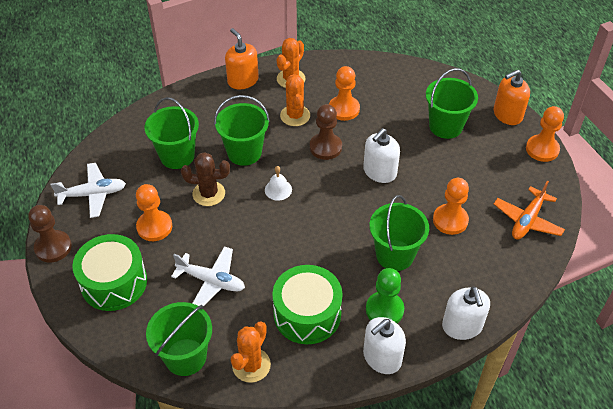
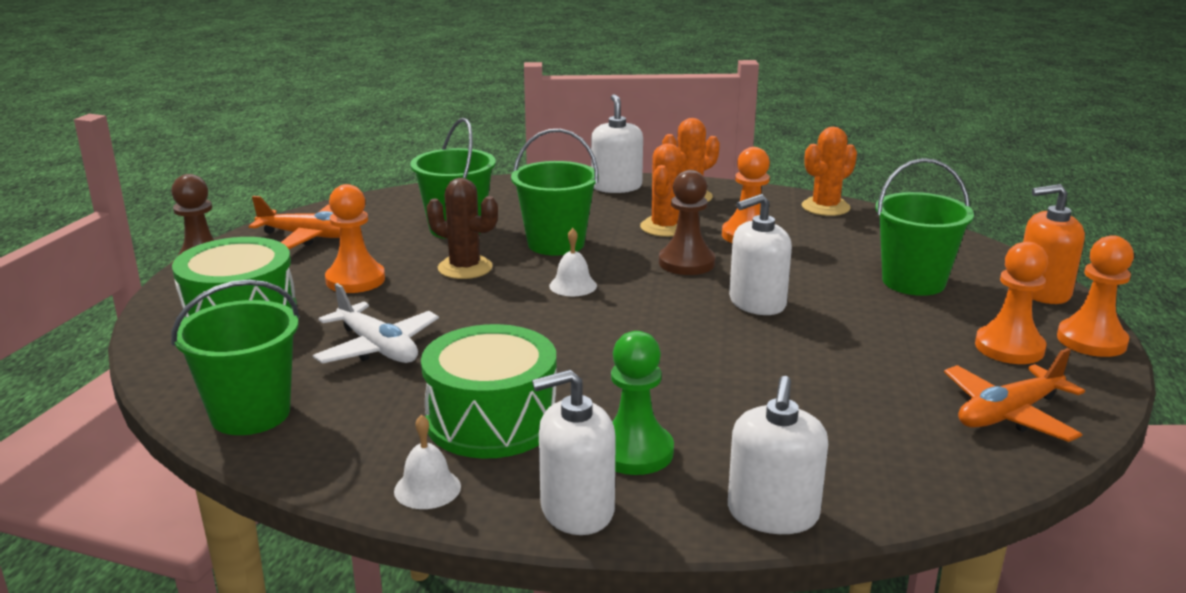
camera: 25 degrees right, 25 degrees down
white plane [50,163,126,218] -> orange plane [249,196,340,249]
orange soap dispenser [225,28,259,90] -> white soap dispenser [591,94,643,193]
orange cactus [231,321,271,383] -> orange cactus moved to [802,127,857,216]
green bucket [369,195,429,271] -> none
orange pawn [433,178,469,235] -> orange pawn moved to [975,241,1048,364]
none -> white bell [394,415,461,509]

